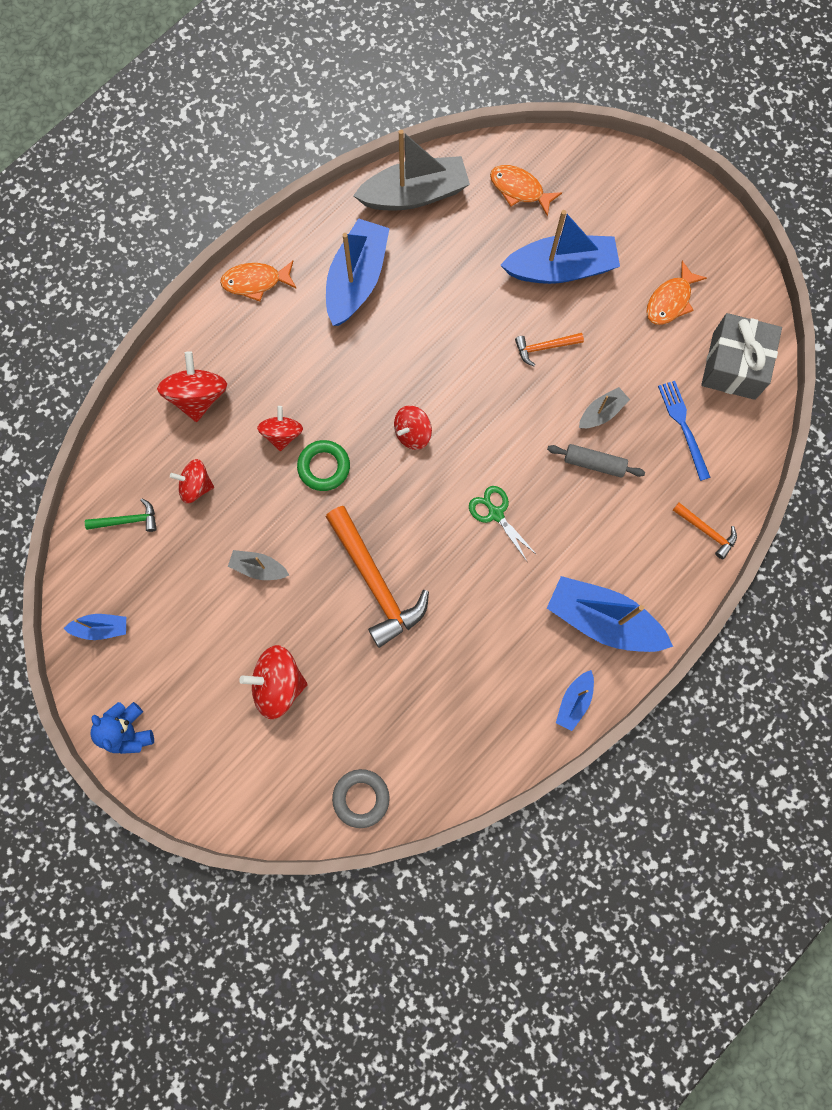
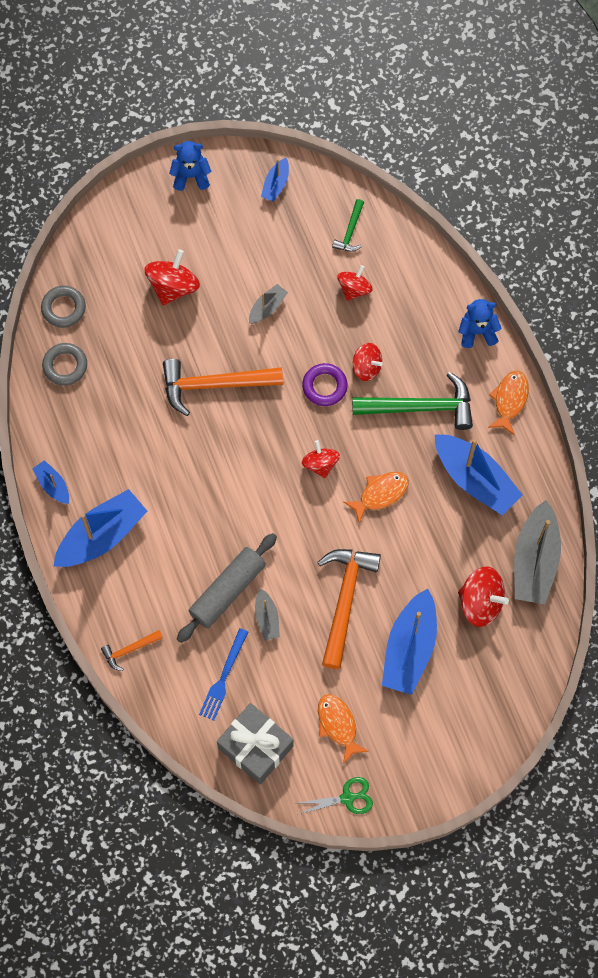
camera: 115 degrees right, 5 degrees down
red spinning top [157,351,227,422] -> red spinning top moved to [458,566,509,627]
green ring [297,440,350,491] -> purple ring [302,363,348,406]
green scissors [469,486,537,561] -> green scissors moved to [300,777,373,814]
orange fish [490,165,562,216] -> orange fish moved to [344,472,409,523]
orange hammer [515,333,584,366] -> orange hammer [317,549,381,669], size x2.03
grey rolling pin [547,444,645,478] -> grey rolling pin [177,533,277,643], size x1.65
blue fork [658,381,711,481] -> blue fork turned 105 degrees clockwise [199,628,248,721]
none -> grey ring [42,343,87,386]
none -> green hammer [352,372,473,430]
none -> blue teddy bear [458,299,502,348]

